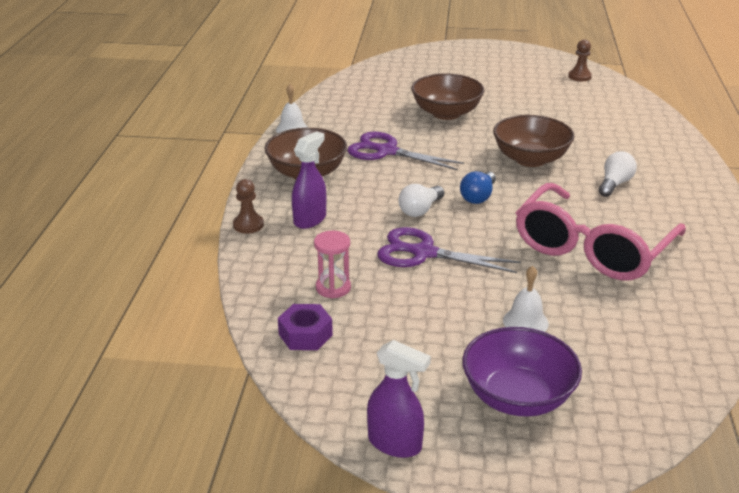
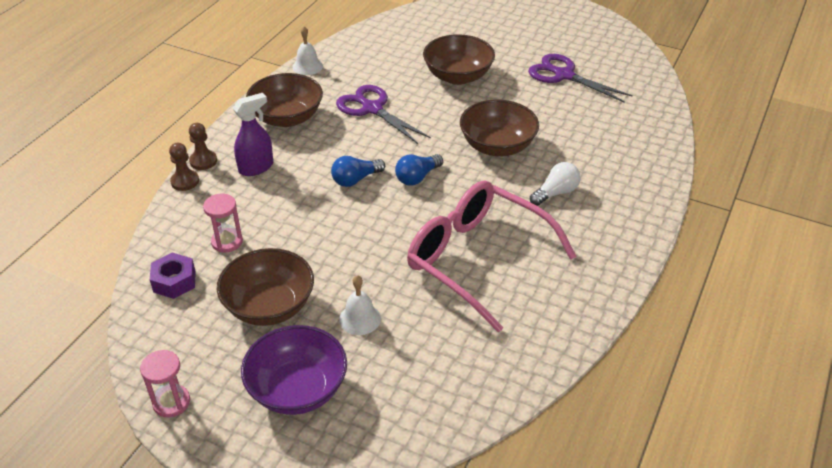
camera: 20 degrees right, 10 degrees up
purple spray bottle [367,340,431,458] -> pink hourglass [140,350,190,418]
purple scissors [377,227,521,273] -> purple scissors moved to [528,54,633,103]
white light bulb [399,184,444,217] -> blue light bulb [331,156,385,187]
pink glasses [515,183,686,281] -> pink glasses turned 75 degrees clockwise [407,180,576,333]
brown pawn [568,40,592,81] -> brown pawn moved to [169,143,199,191]
none -> brown bowl [217,248,314,326]

